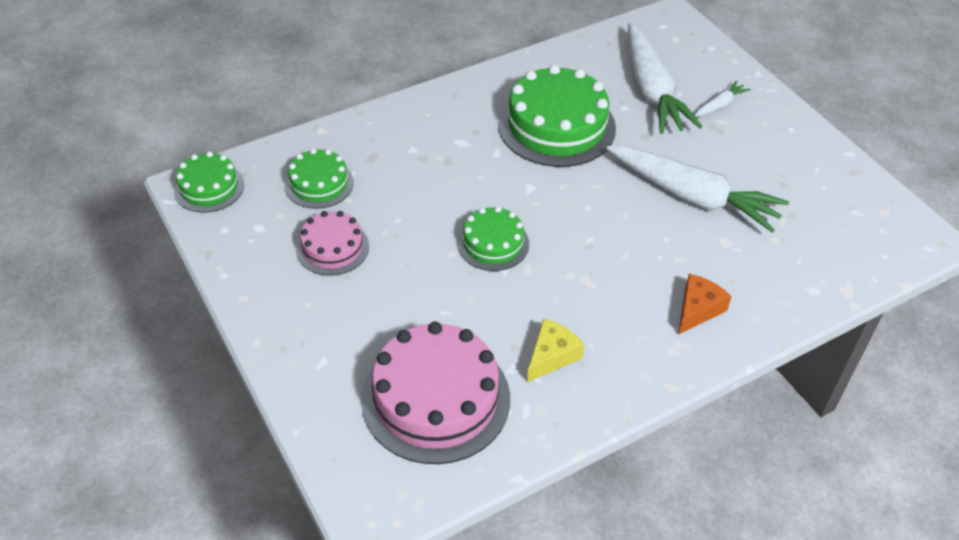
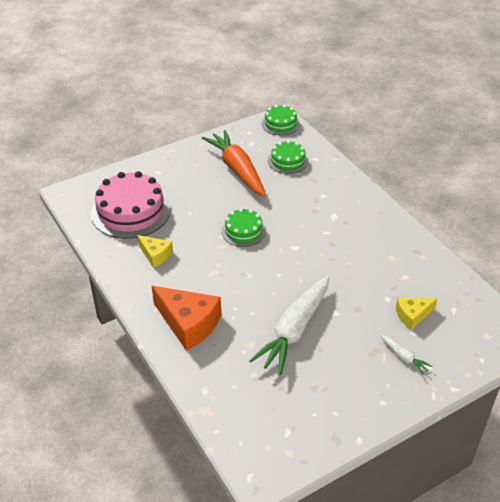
camera: 90 degrees right, 5 degrees down
pink cake [296,211,369,276] -> orange carrot [202,130,266,197]
green cake [498,65,616,167] -> none
white carrot [628,23,702,134] -> yellow cheese [396,298,437,330]
orange cheese [678,274,732,334] -> orange cheese [152,286,221,351], size x1.77

